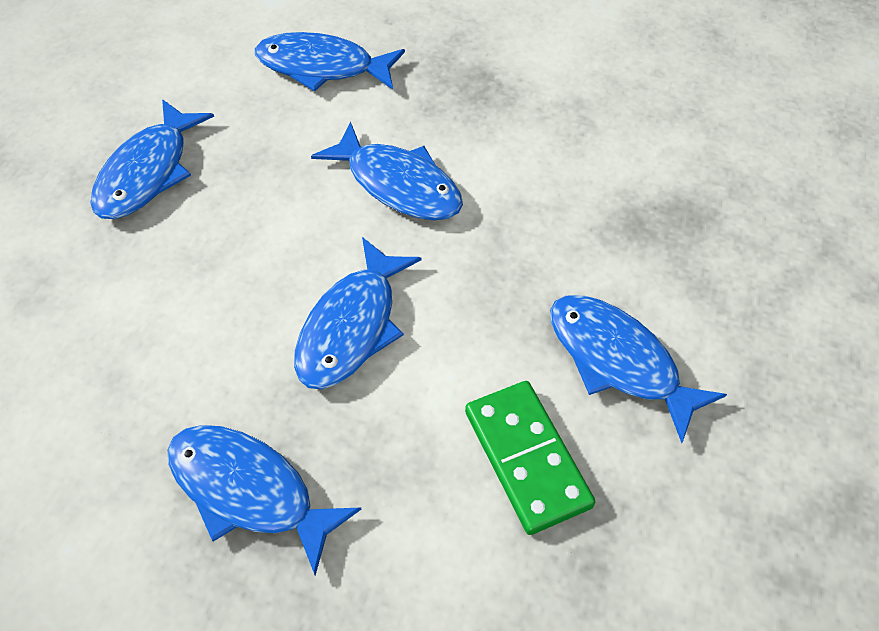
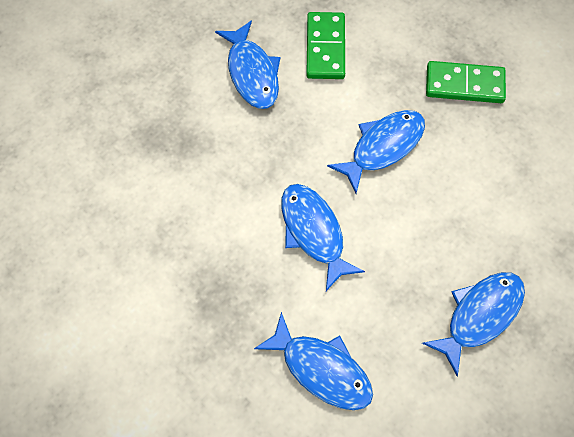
camera: 155 degrees left, 10 degrees up
blue fish [167,425,361,575] -> green domino [426,61,506,103]

